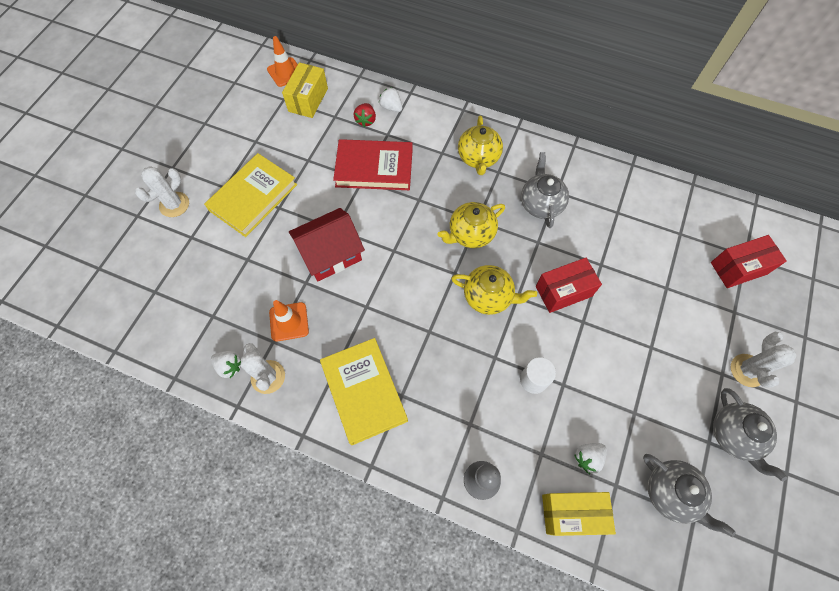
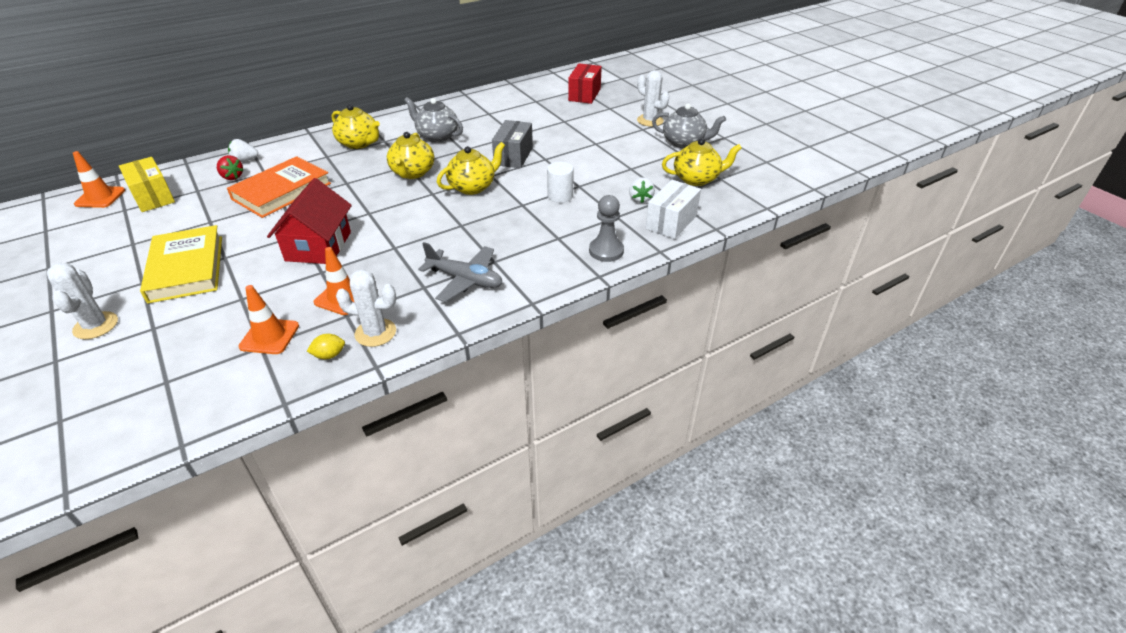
camera: 55 degrees left, 25 degrees down
white strawberry [211,351,241,378] -> yellow lemon [307,334,345,359]
yellow book [320,338,408,445] -> grey plane [418,242,502,302]
red book [333,139,413,190] -> orange book [227,156,331,218]
red box [536,258,602,313] -> grey box [492,120,533,168]
yellow box [542,492,616,536] -> white box [646,180,701,239]
grey teapot [643,454,736,537] -> yellow teapot [662,138,742,186]
none -> orange traffic cone [239,285,299,354]

